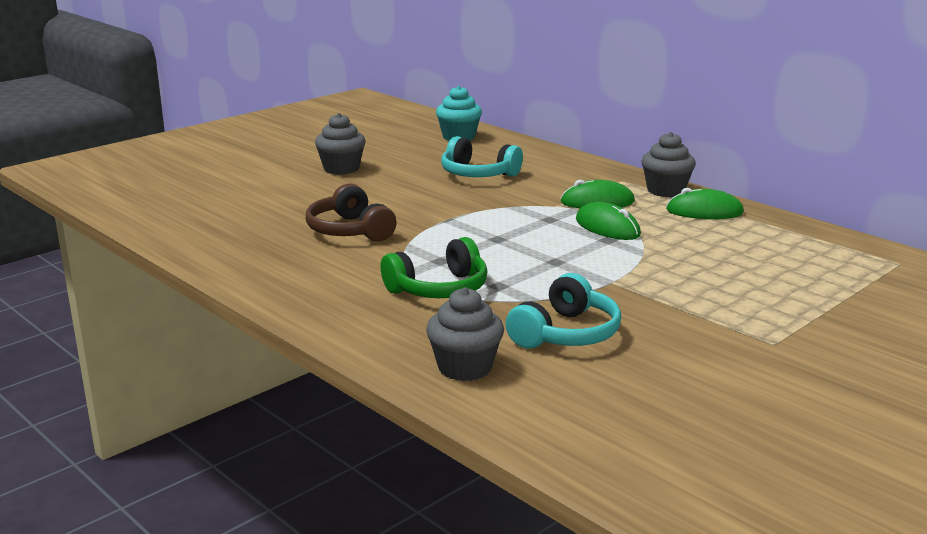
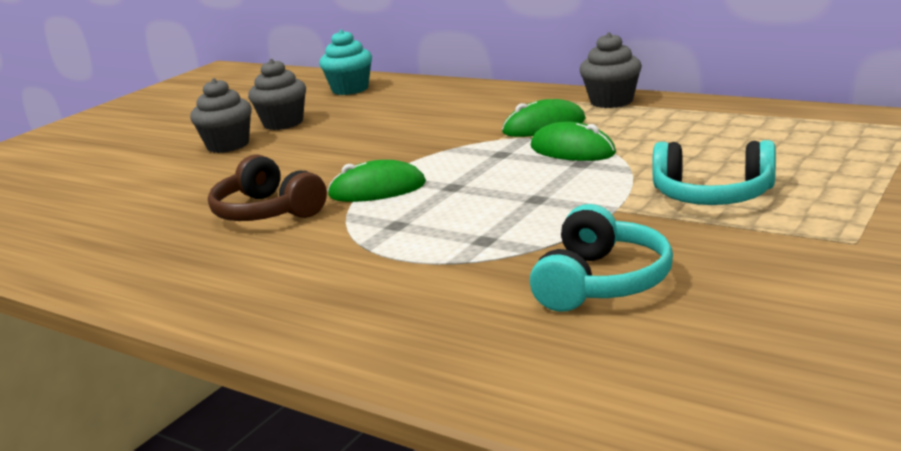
camera: 10 degrees left, 0 degrees up
green headphones [381,237,487,298] -> none
grey cupcake [426,287,504,381] -> grey cupcake moved to [248,59,306,130]
turquoise headphones [441,136,523,177] -> turquoise headphones moved to [652,140,776,205]
green mouse [666,188,744,219] -> green mouse moved to [327,160,426,202]

